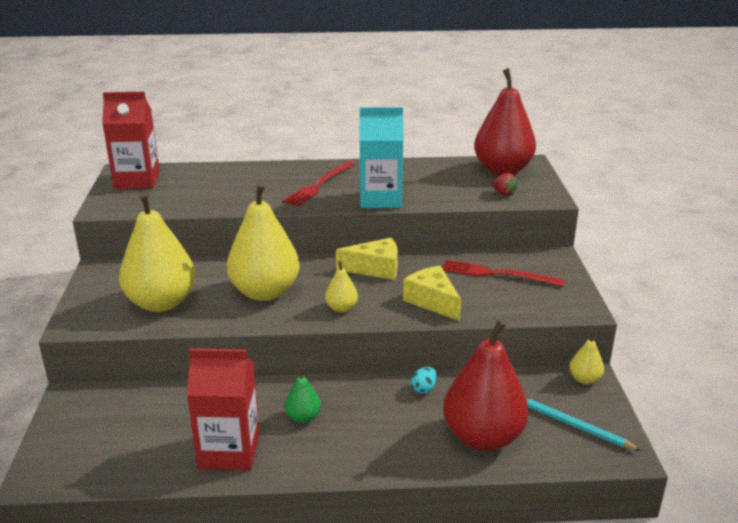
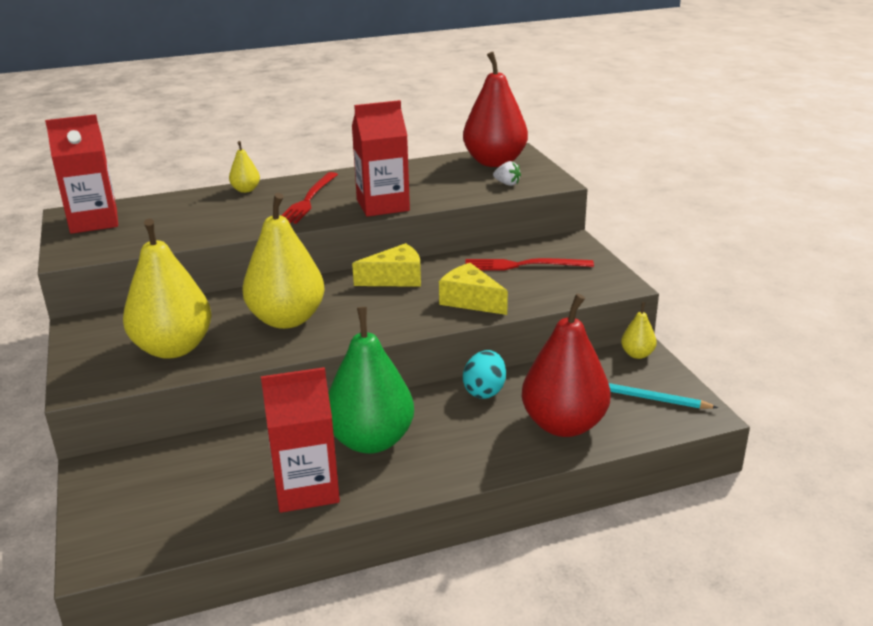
camera: 15 degrees left, 0 degrees up
green pear [285,367,321,423] -> green pear [328,307,414,454], size x2.25
yellow pear [325,261,358,313] -> yellow pear moved to [229,141,260,193]
turquoise carton [360,107,403,208] -> red carton [352,100,410,217]
turquoise egg [411,367,437,394] -> turquoise egg [463,350,506,399], size x1.66
red strawberry [492,173,518,196] -> white strawberry [493,161,521,186]

